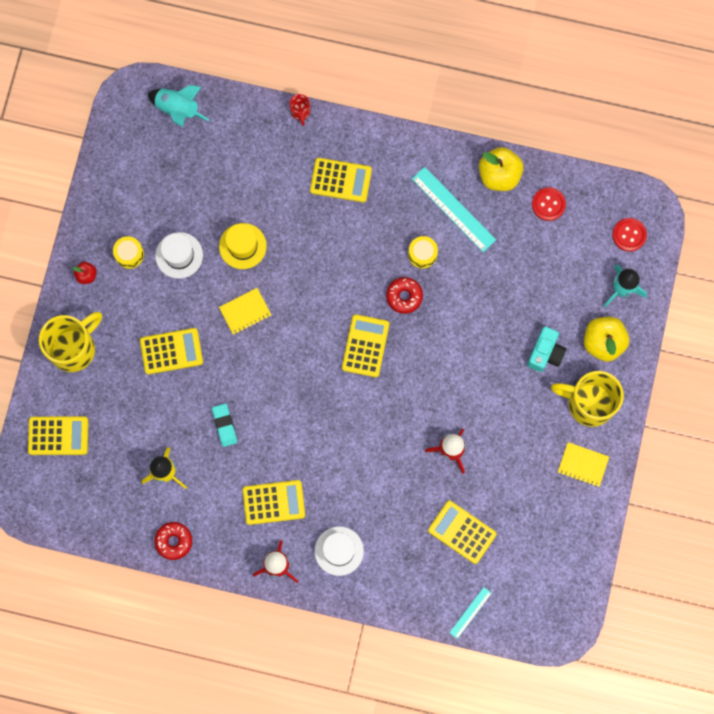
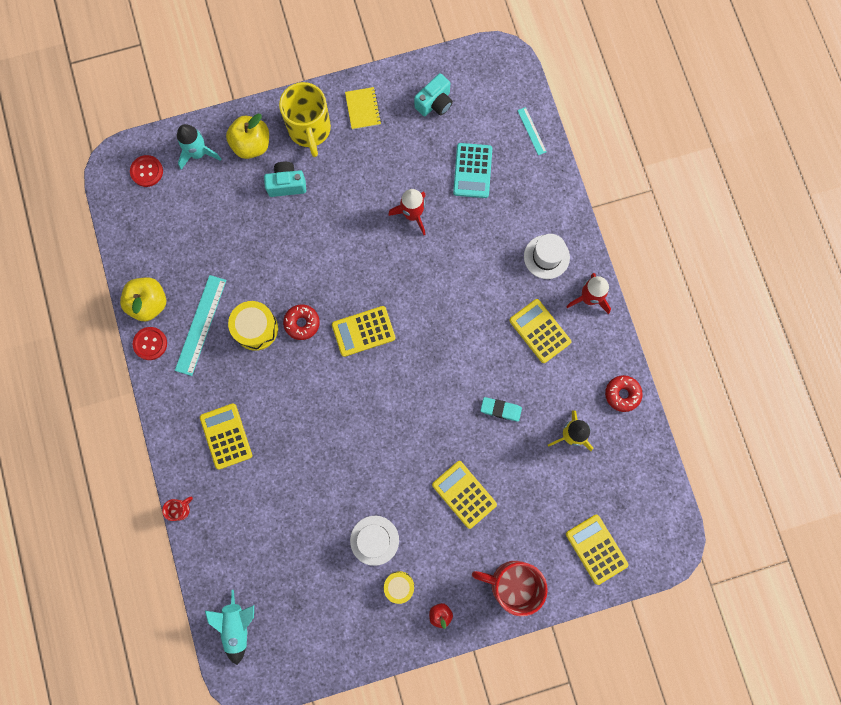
camera: 120 degrees left, 0 degrees up
yellow mug [39,312,102,372] -> red mug [472,561,548,616]
turquoise eraser [212,403,237,447] -> turquoise eraser turned 60 degrees clockwise [480,397,522,422]
yellow hat [219,223,267,269] -> none
yellow notebook [219,288,271,335] -> none
yellow drum [408,236,438,269] -> yellow drum [228,301,278,351], size x1.56
yellow calculator [428,501,497,564] -> turquoise calculator [453,143,492,198]
turquoise ruler [449,587,492,639] -> turquoise ruler turned 60 degrees clockwise [517,107,547,155]
red button [532,187,566,221] -> red button moved to [133,327,167,360]
none -> turquoise camera [414,73,453,116]

